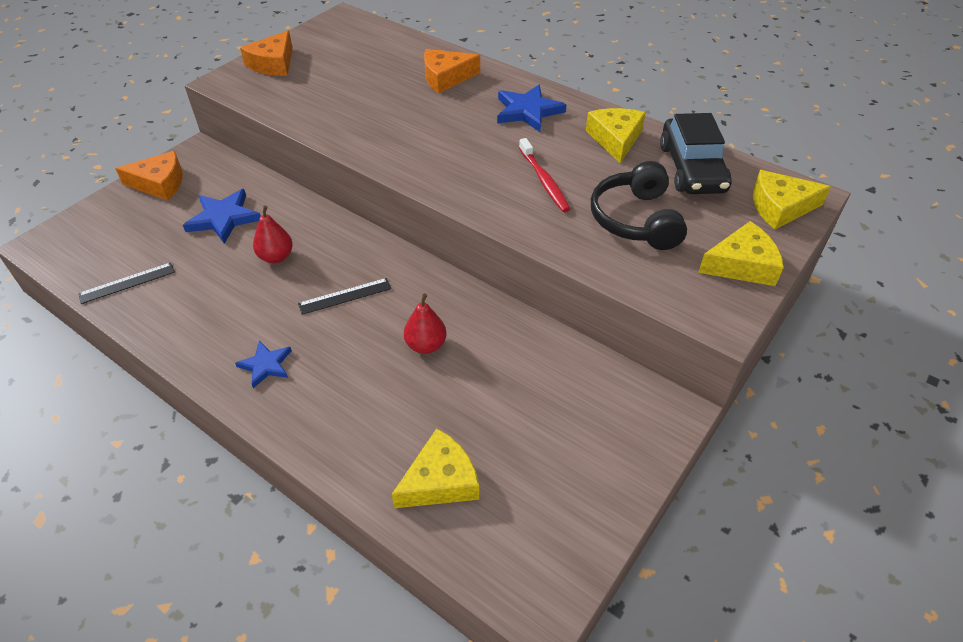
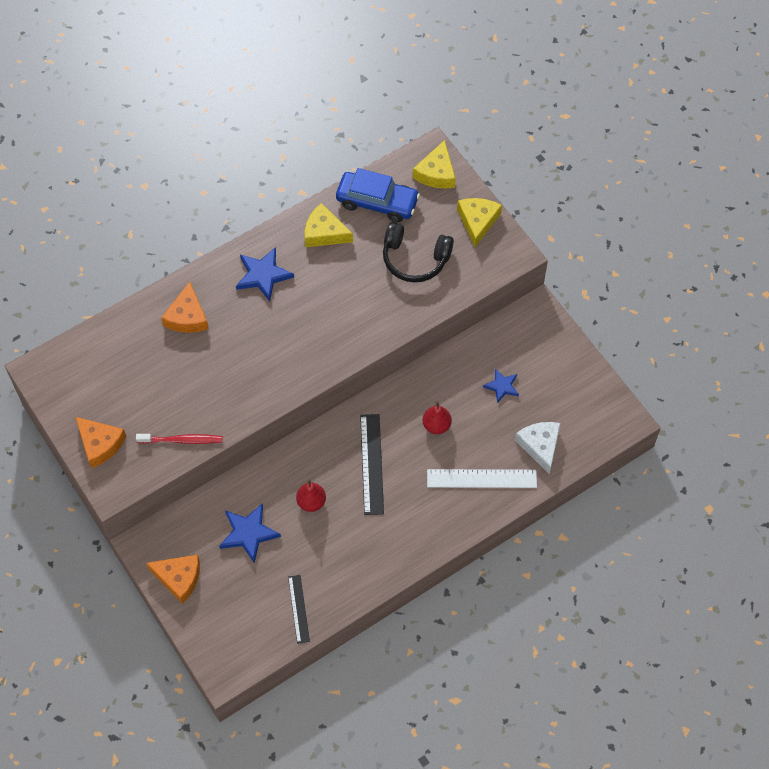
camera: 70 degrees left, 15 degrees up
orange cheese [115,151,183,200] -> orange cheese turned 90 degrees clockwise [146,554,200,604]
blue star [235,341,292,388] -> blue star moved to [483,369,519,403]
black ruler [298,278,392,315] -> black ruler [360,414,384,515], size x1.60
yellow cheese [392,428,479,508] -> white cheese [515,422,560,474]
red toothbrush [519,138,570,212] -> red toothbrush moved to [136,434,223,444]
black car [660,113,732,194] -> blue car [336,168,420,222]
none -> white ruler [427,469,537,488]

